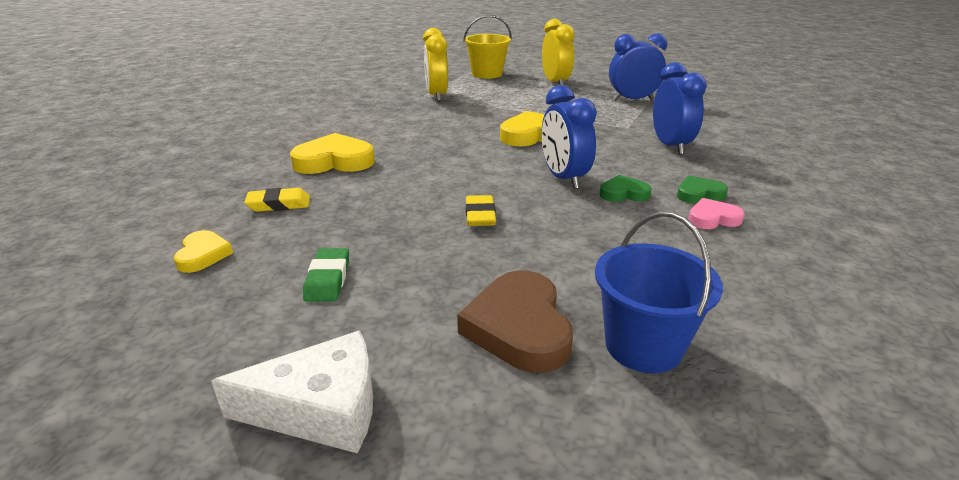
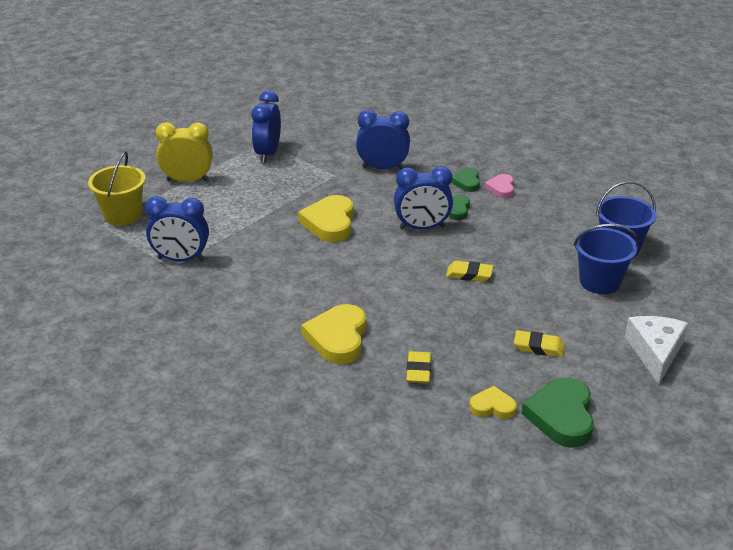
camera: 75 degrees left, 5 degrees up
green eraser [303,248,349,302] -> yellow eraser [514,330,564,357]
yellow clock [423,28,448,102] -> blue clock [145,196,209,261]
brown heart [457,270,573,373] -> blue bucket [573,224,639,294]
none -> green heart [521,377,594,448]

